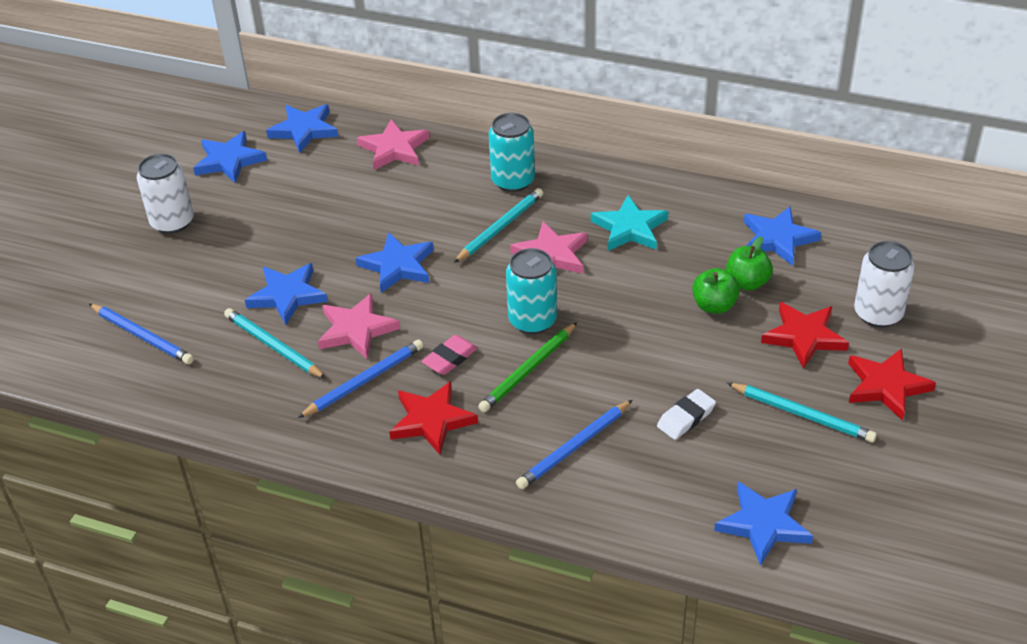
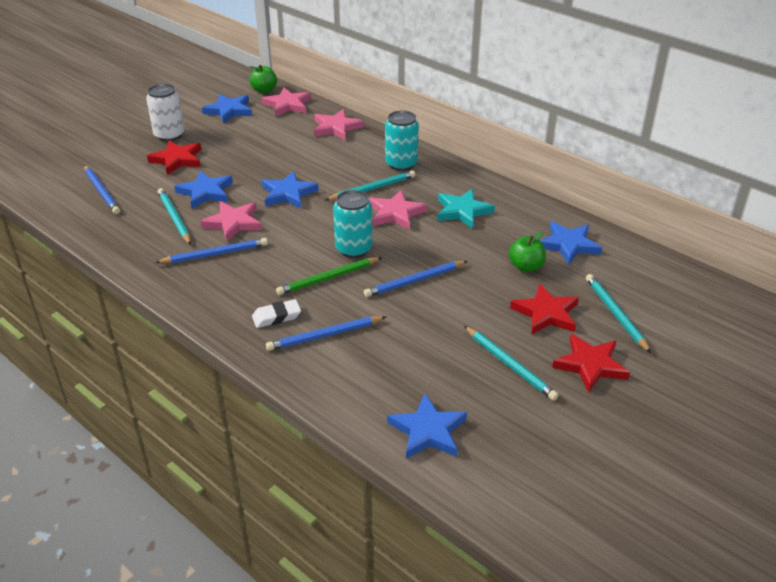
camera: 20 degrees right, 5 degrees down
blue star [266,104,338,153] -> pink star [262,88,311,117]
red star [389,381,478,455] -> red star moved to [147,141,201,175]
pink eraser [421,335,478,375] -> none
white eraser [657,389,716,440] -> white eraser moved to [252,299,301,328]
green apple [692,268,740,314] -> green apple moved to [249,65,277,93]
white can [854,241,915,328] -> turquoise pencil [586,274,651,353]
none -> blue pencil [364,261,467,297]

